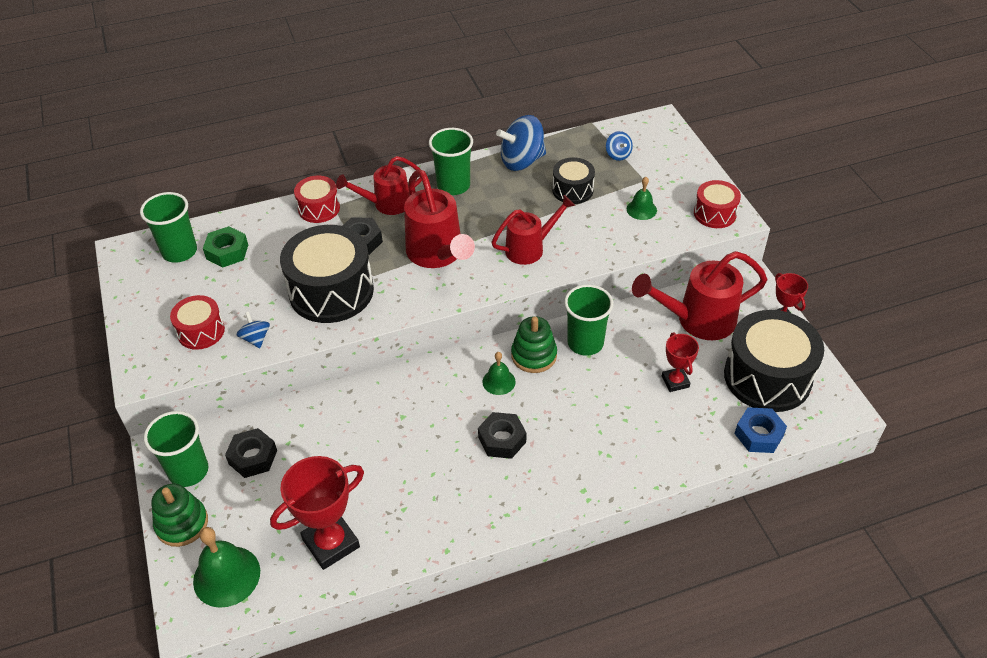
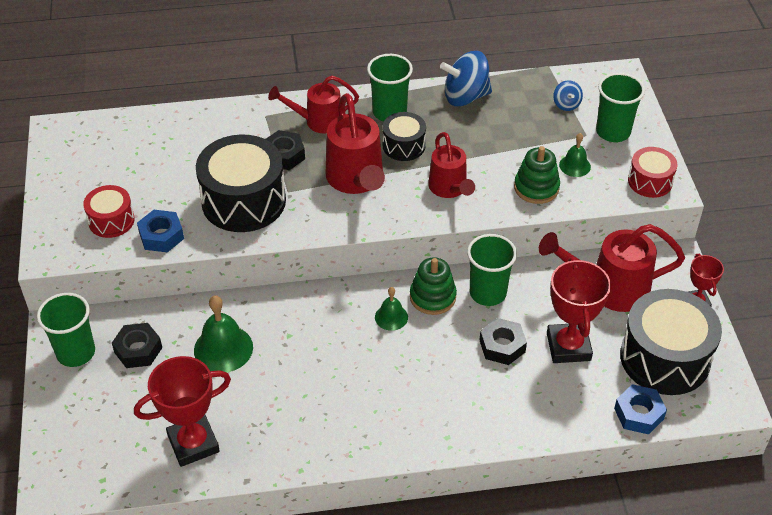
camera: 10 degrees right, 0 degrees up
green cup [140,192,197,263] -> green cup moved to [596,73,645,142]
green stacking toy [152,484,208,547] -> green stacking toy moved to [514,146,560,204]
green bell [193,527,260,608] -> green bell moved to [194,295,253,372]
green nut [203,226,248,268] -> none
blue spinning top [237,312,270,348] -> blue nut [137,210,184,252]
red drum [294,176,340,223] -> none
black nut [478,412,526,459] -> black nut moved to [480,318,527,365]
red watering can [491,195,575,265] -> red watering can turned 90 degrees clockwise [428,132,475,198]
black drum [552,157,595,204] -> black drum moved to [383,112,426,161]
red trophy [662,332,699,392] -> red trophy [547,257,611,363], size x1.75

